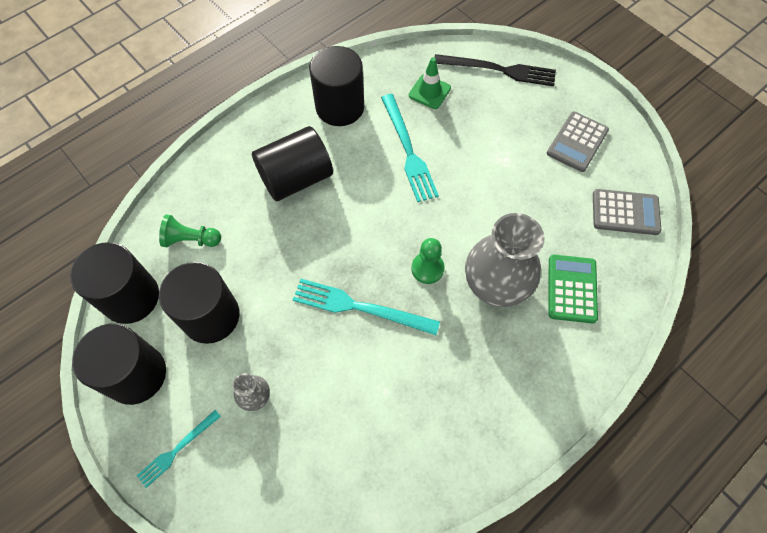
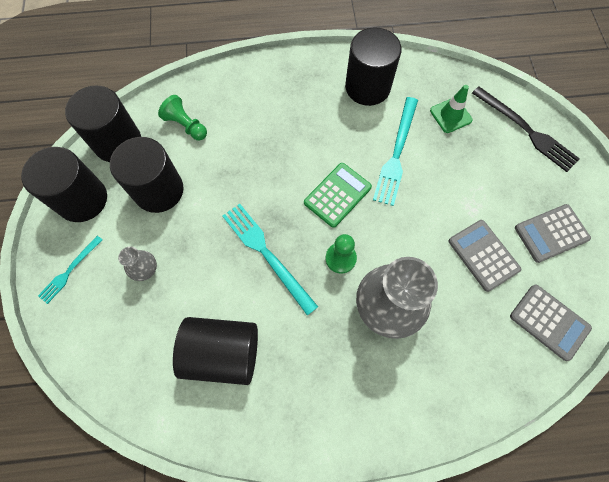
camera: 35 degrees right, 5 degrees up
turquoise fork [137,410,221,488] -> turquoise fork turned 45 degrees counterclockwise [38,236,103,304]
black cylinder [252,126,333,201] -> black cylinder moved to [173,317,258,385]
green calculator [548,255,598,323] -> green calculator moved to [304,163,372,228]
none -> grey calculator [449,220,521,292]

